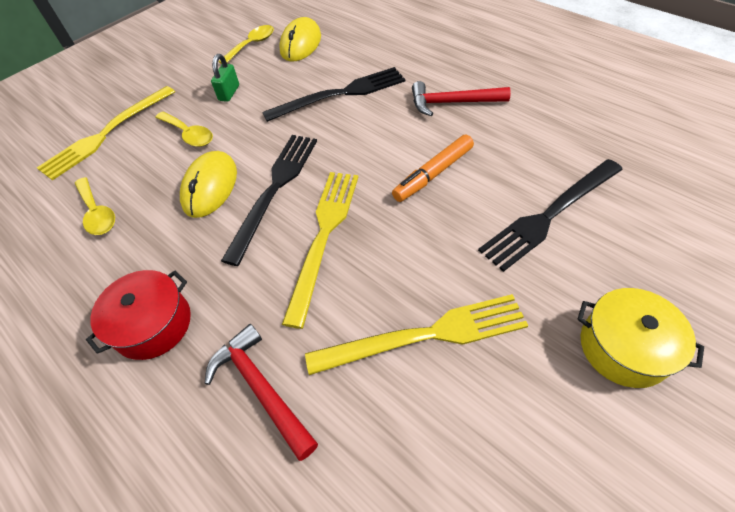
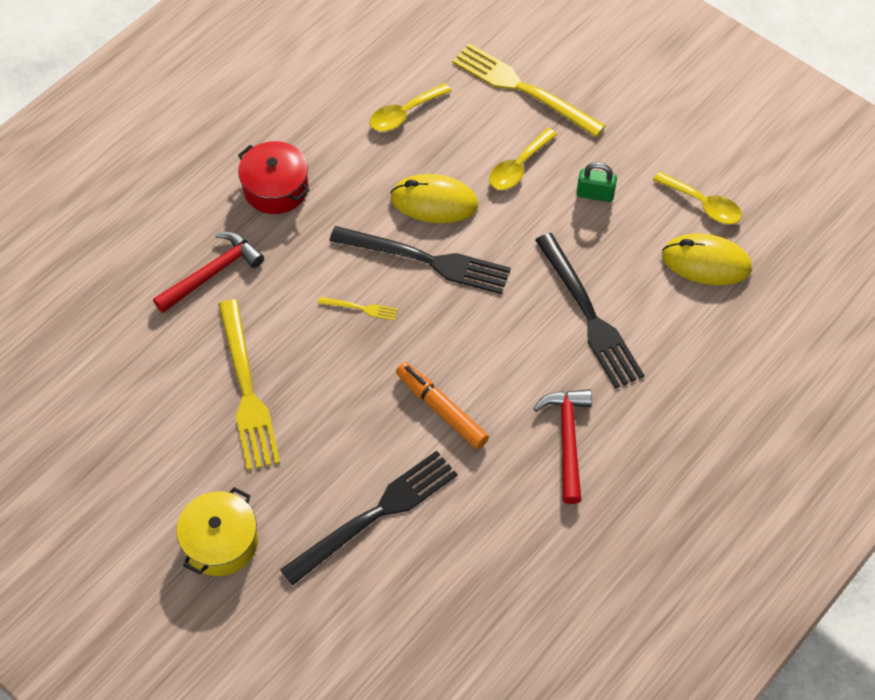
camera: 85 degrees right, 5 degrees up
yellow fork [282,172,358,329] -> yellow fork [318,297,398,321], size x0.43
black fork [478,159,623,272] -> black fork turned 90 degrees clockwise [280,451,458,586]

